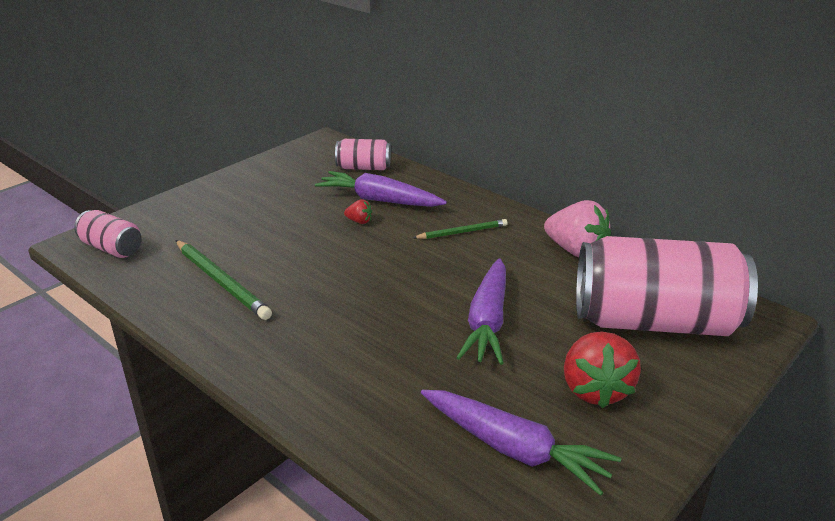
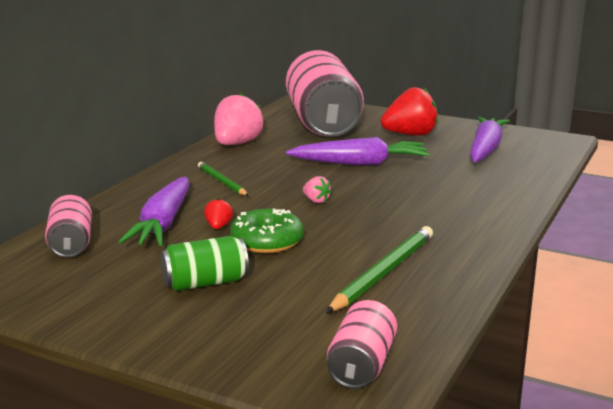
camera: 105 degrees left, 10 degrees down
none -> green can [161,236,249,291]
none -> green donut [230,209,304,253]
none -> pink strawberry [303,176,332,203]

